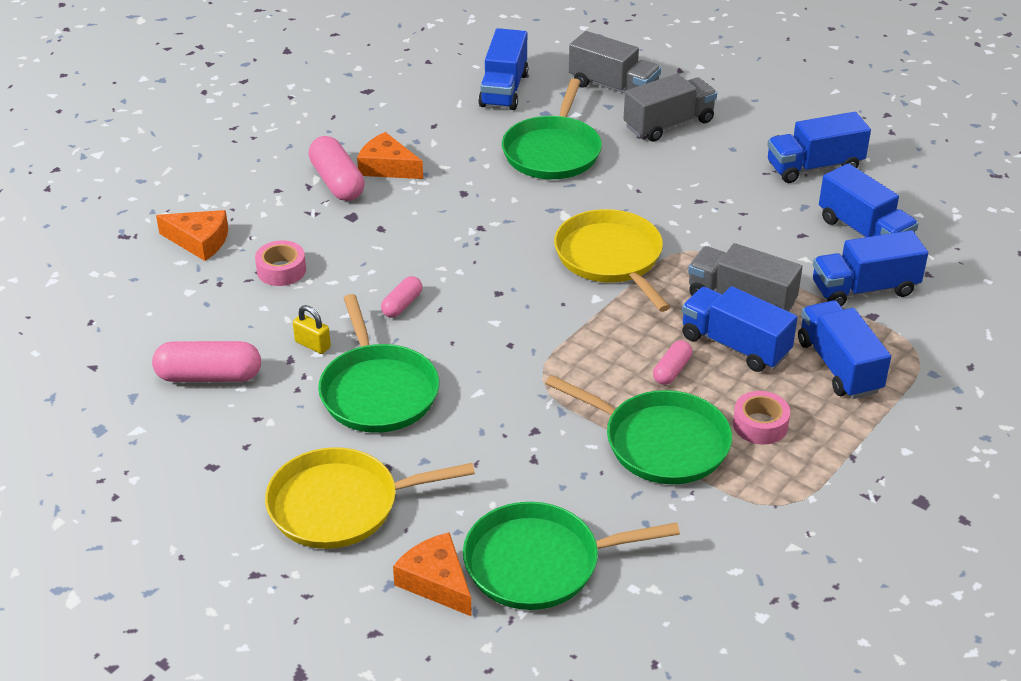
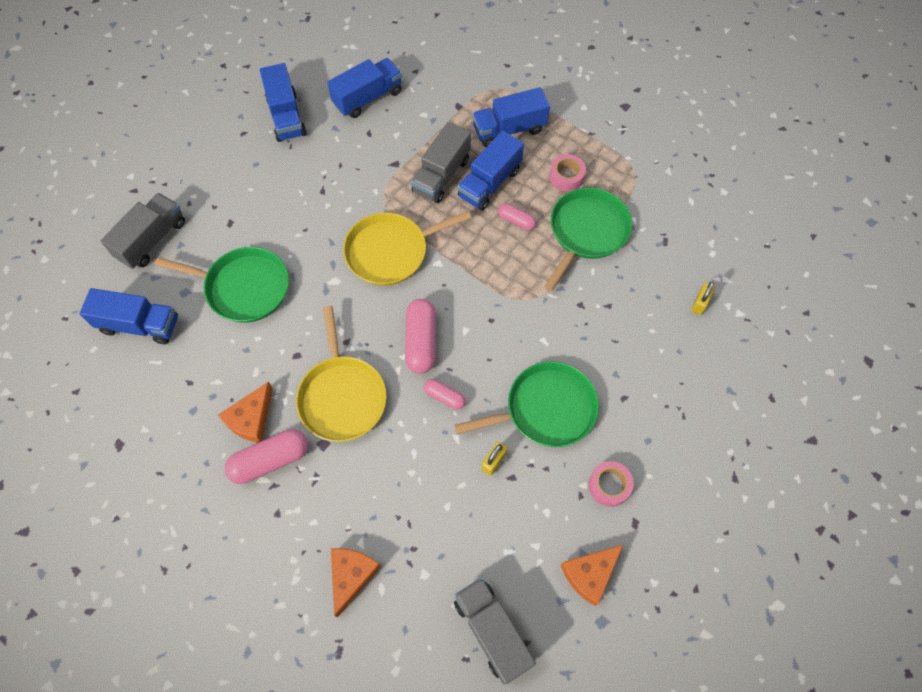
camera: 90 degrees left, 25 degrees up
pink capsule [152,341,261,382] -> pink capsule moved to [405,299,436,374]
pink tape [255,240,306,286] -> pink tape moved to [588,461,634,507]
yellow pan [265,447,475,549] -> yellow pan moved to [296,306,387,442]
orange cheese [393,532,472,617] -> orange cheese moved to [561,544,624,606]
green pan [463,502,680,610] -> yellow padlock [691,282,715,315]
grey truck [624,74,717,142] -> grey truck moved to [454,577,536,685]
blue truck [813,230,928,306] -> none

